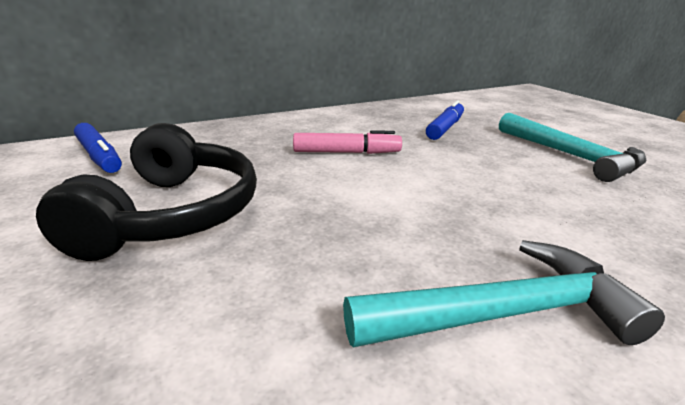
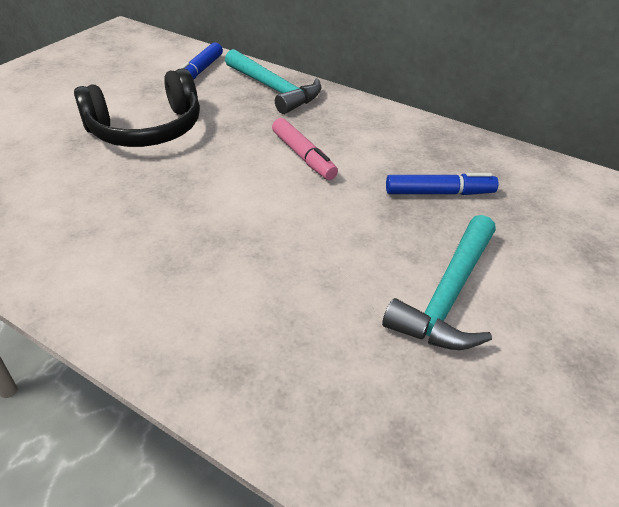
camera: 60 degrees right, 15 degrees up
turquoise hammer [343,240,665,347] -> turquoise hammer moved to [225,49,321,114]

